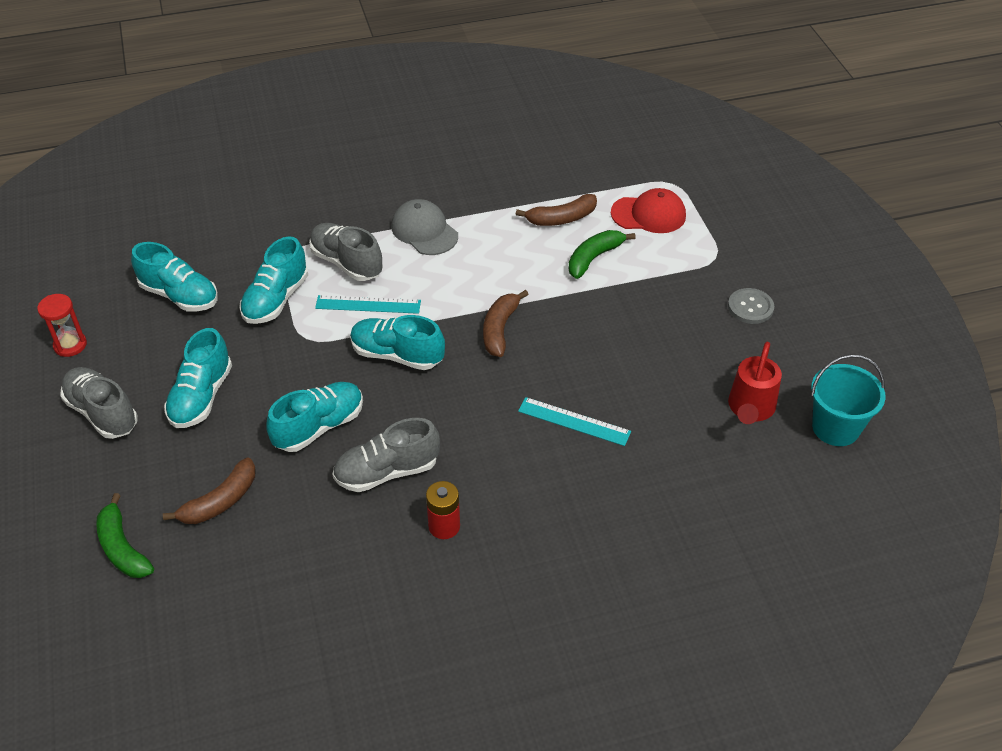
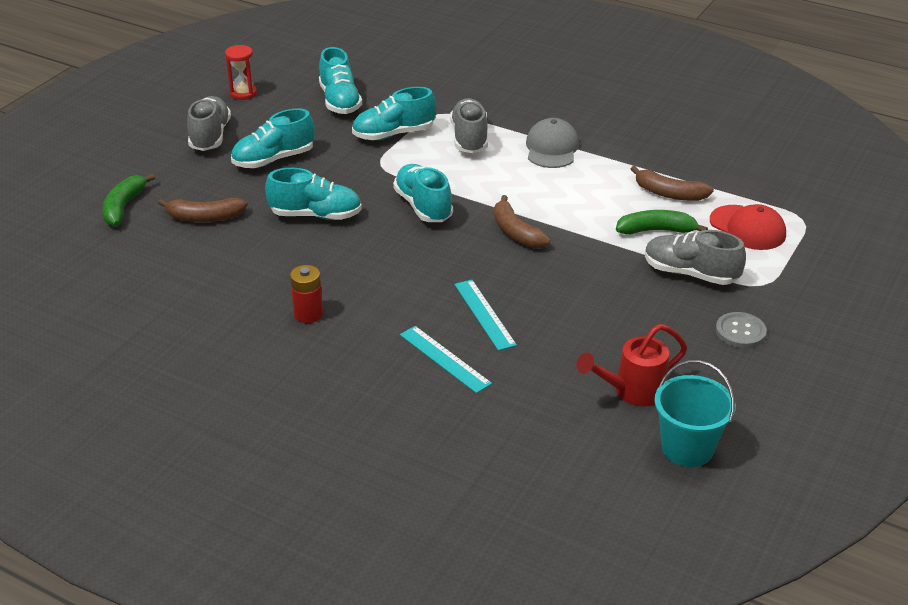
camera: 45 degrees right, 10 degrees down
turquoise ruler [315,295,421,314] -> turquoise ruler moved to [400,326,492,393]
grey shoe [332,418,440,492] -> grey shoe moved to [645,230,746,285]
brown banana [483,290,529,357] -> brown banana turned 90 degrees counterclockwise [494,195,550,248]

